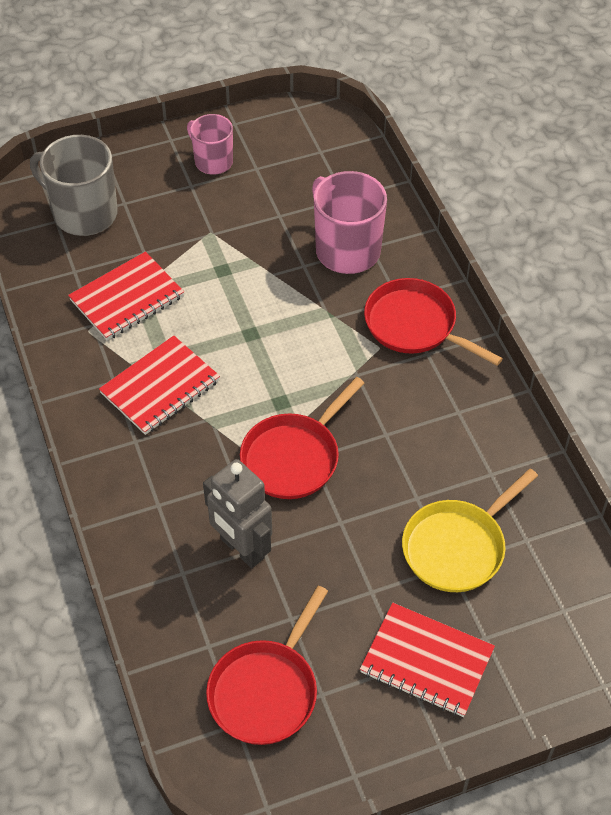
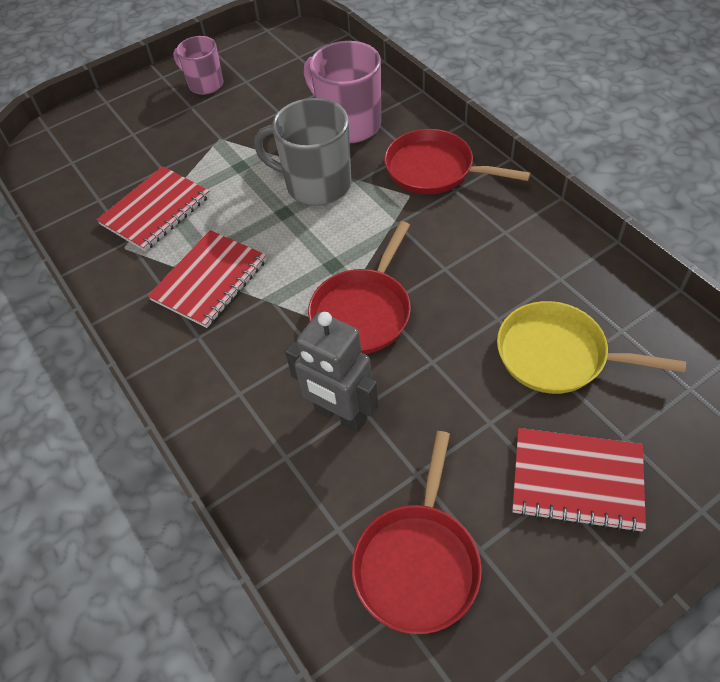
camera: 10 degrees left, 0 degrees up
grey mug [30,135,118,236] -> grey mug moved to [254,98,351,206]
yellow pan [402,468,538,592] -> yellow pan turned 75 degrees clockwise [497,301,686,394]

